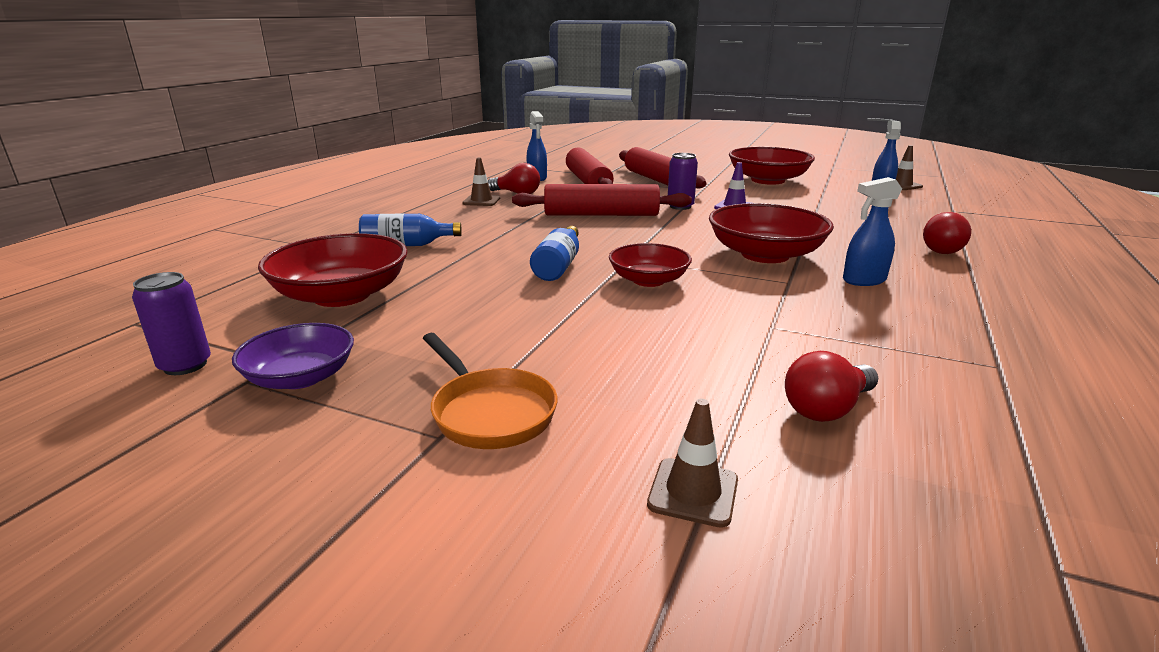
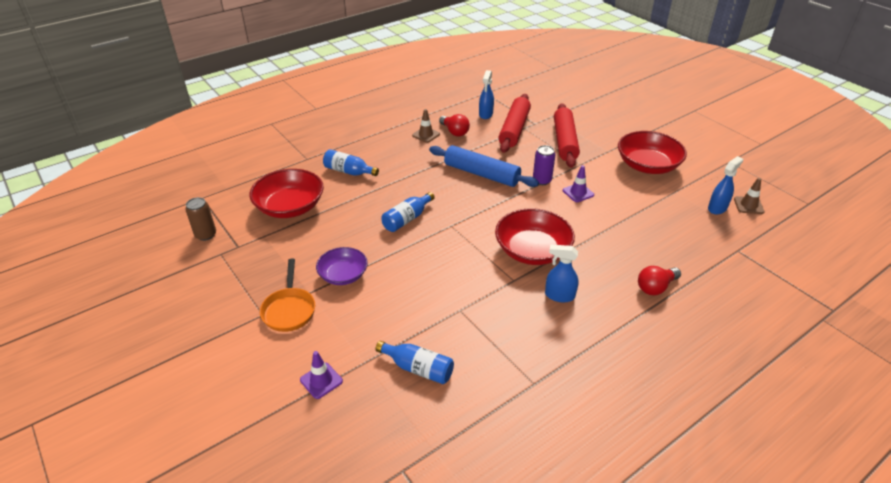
camera: 30 degrees right, 15 degrees up
purple can [132,272,211,375] -> brown can [185,197,216,241]
purple bowl [232,323,354,389] -> purple bowl moved to [316,247,368,285]
red rolling pin [512,184,692,216] -> blue rolling pin [429,145,539,187]
red bowl [609,243,692,287] -> none
brown traffic cone [647,399,738,528] -> purple traffic cone [300,351,343,399]
red light bulb [785,351,878,422] -> blue bottle [375,341,454,384]

